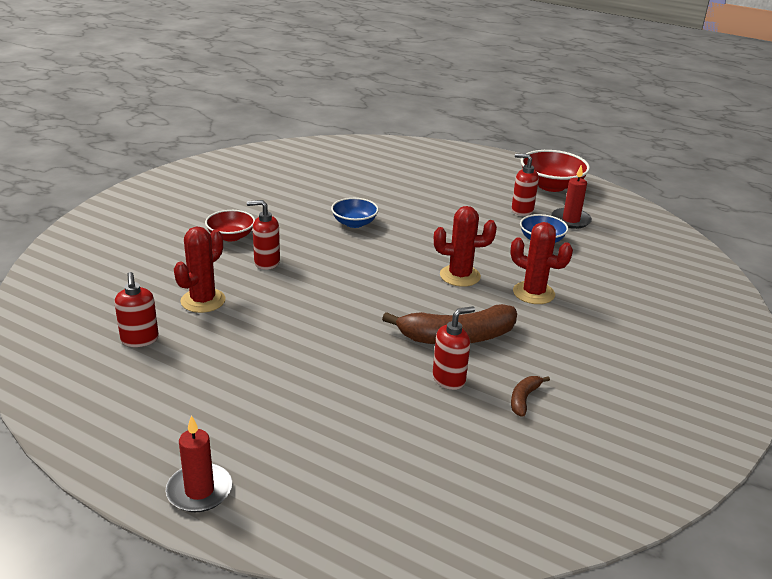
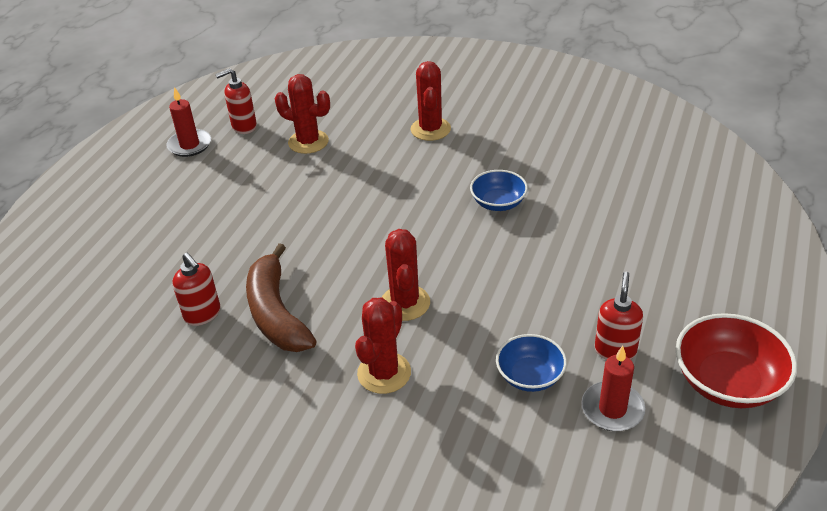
camera: 85 degrees right, 10 degrees up
red candle [166,415,232,512] -> red candle moved to [166,87,211,157]
red bowl [205,210,255,242] -> red cactus [411,61,451,141]
red soap dispenser [247,200,280,270] -> none
brown banana [511,376,550,417] -> none

